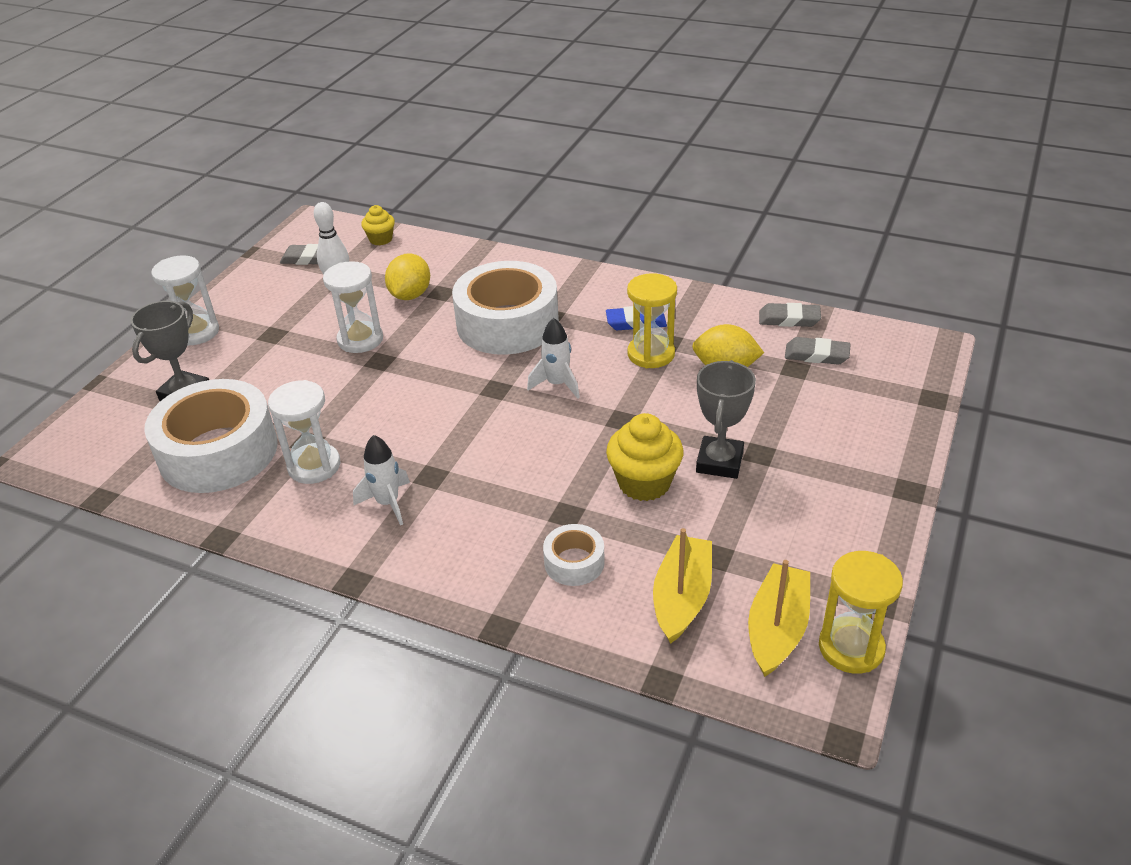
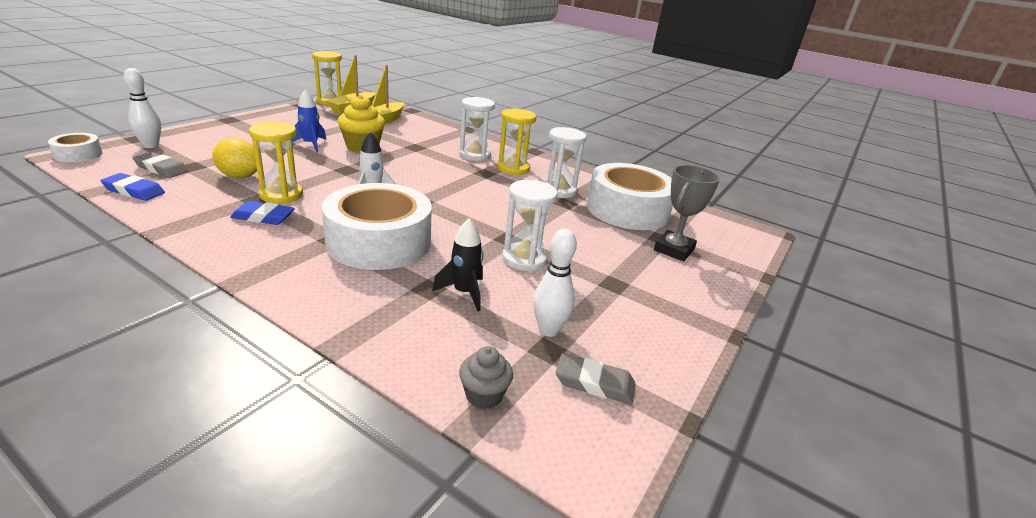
camera: 175 degrees left, 10 degrees down
white hourglass [151,256,219,346] -> white hourglass moved to [459,97,495,161]
white rocket [353,435,410,525] -> yellow hourglass [497,109,536,175]
yellow cupcake [361,205,395,245] -> grey cupcake [459,346,513,409]
yellow lemon [385,254,430,300] -> black rocket [432,218,483,311]
white tape [543,524,605,586] -> white tape moved to [48,133,103,162]
grey trophy [696,360,756,479] -> blue rocket [292,89,327,152]
grey eraser [759,303,821,327] -> blue eraser [100,173,165,201]
none -> white bowling pin [124,68,161,148]

